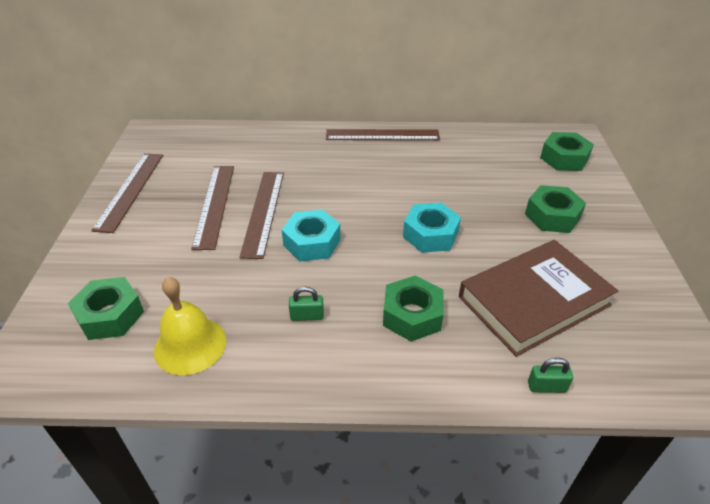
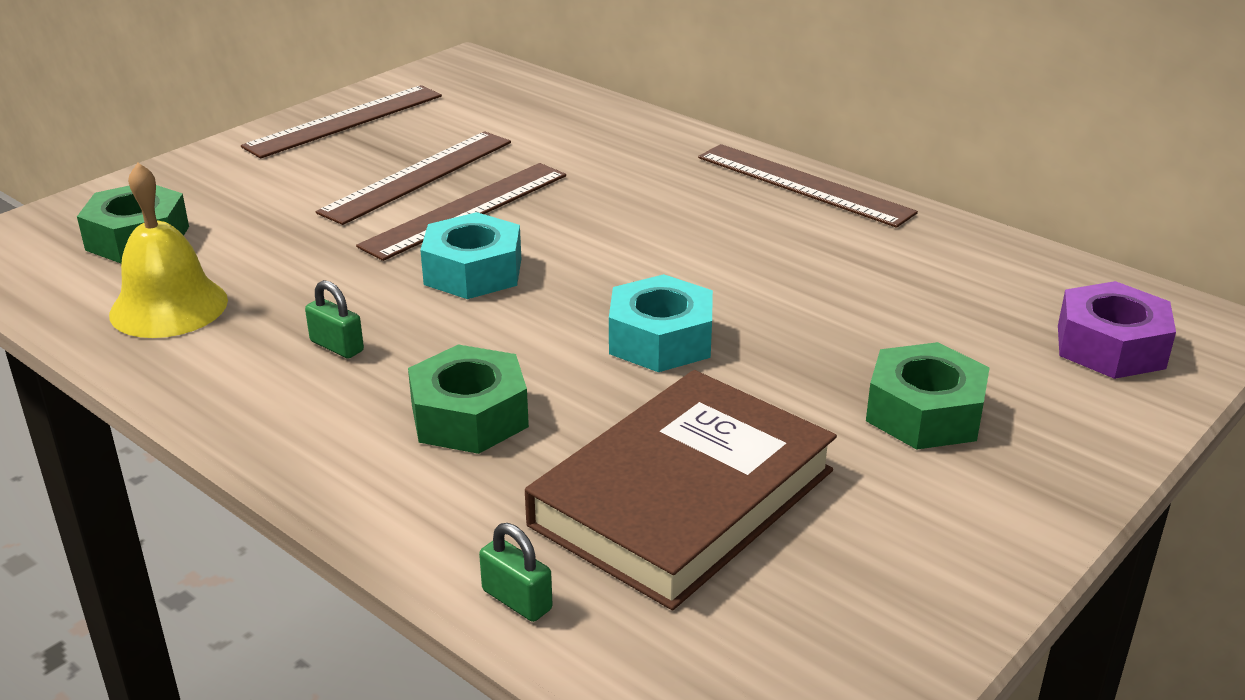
camera: 40 degrees right, 10 degrees down
brown book [459,240,618,357] -> brown book turned 60 degrees counterclockwise [525,370,837,610]
green nut [540,132,594,171] -> purple nut [1058,281,1176,379]

